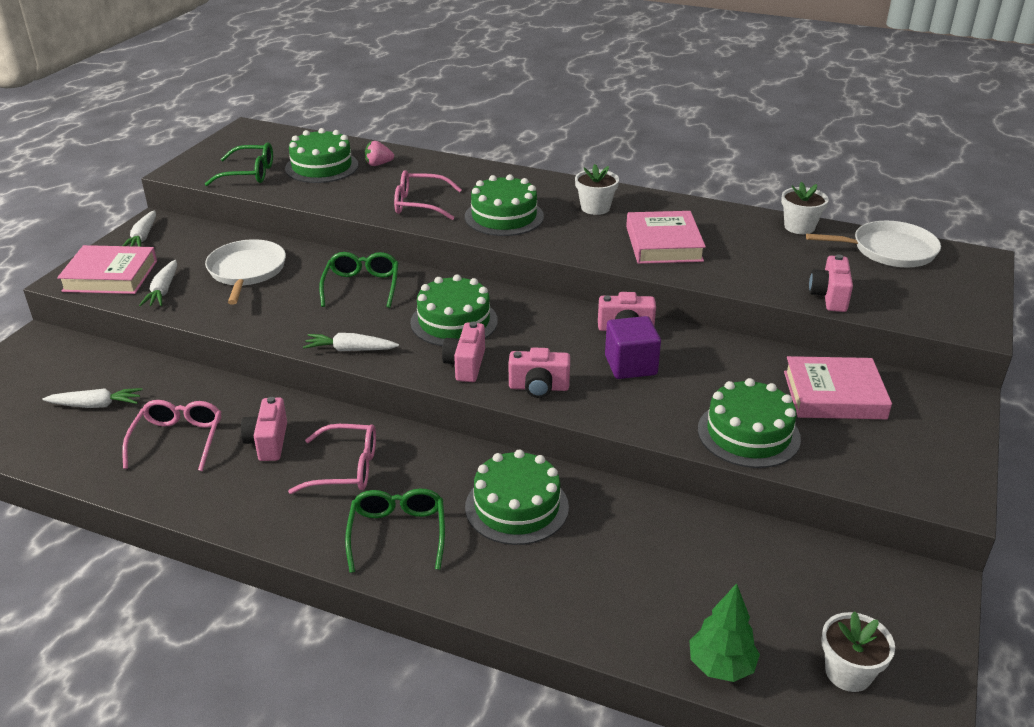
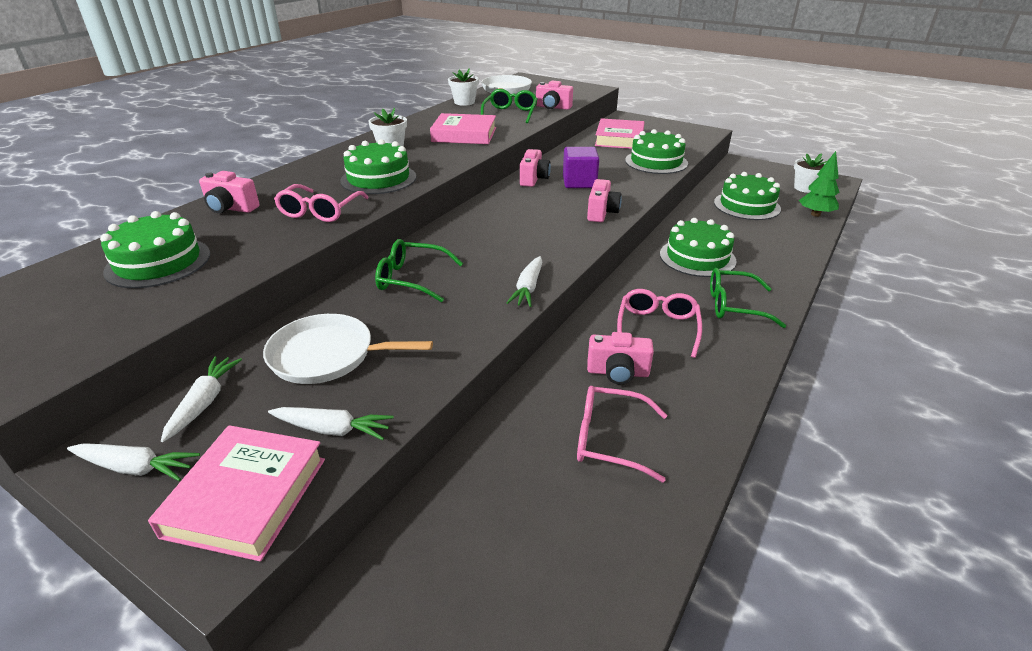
camera: 80 degrees left, 0 degrees up
white carrot [43,388,142,408] -> white carrot moved to [161,356,242,442]
green glasses [205,142,273,186] -> green glasses moved to [481,89,538,123]
pink strawberry [365,141,394,166] -> none
green cake [410,274,498,346] -> green cake moved to [714,172,781,220]
pink camera [442,322,485,382] -> pink camera moved to [199,171,260,213]

